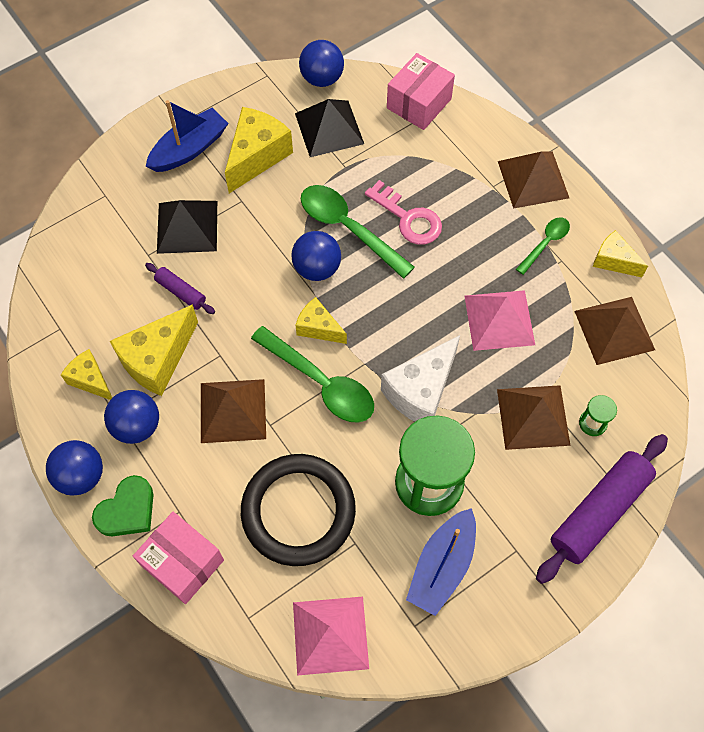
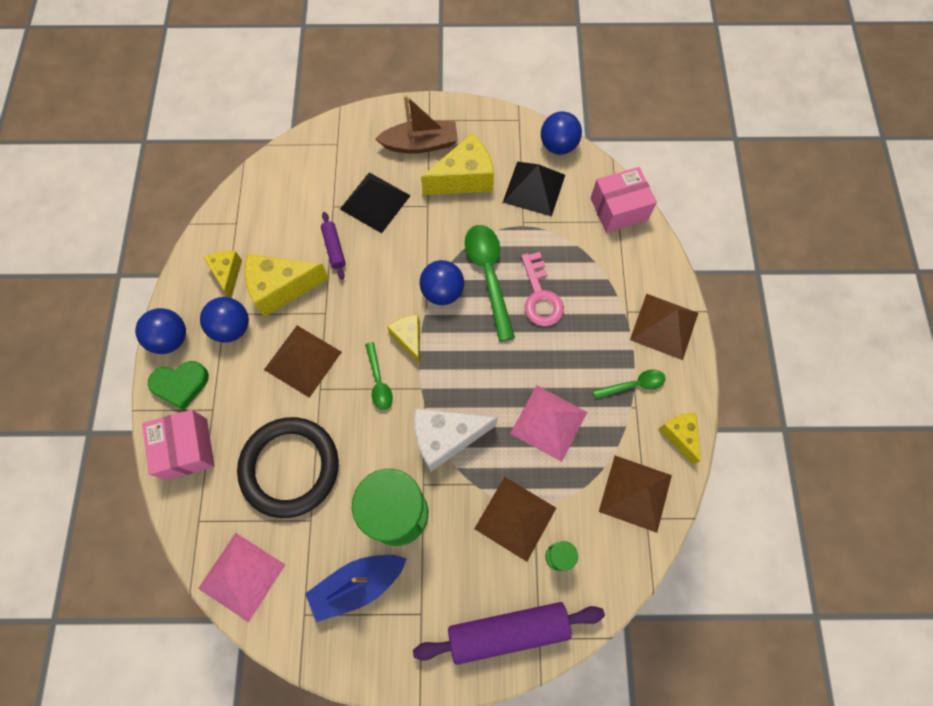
camera: 35 degrees right, 5 degrees up
blue boat [145,100,229,172] -> brown boat [375,95,458,154]
green spoon [251,326,374,423] -> green spoon [365,342,393,410], size x0.55

